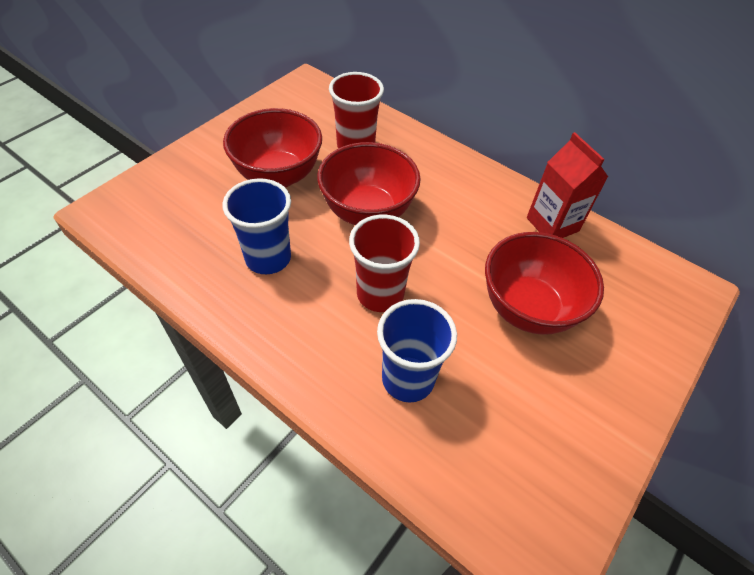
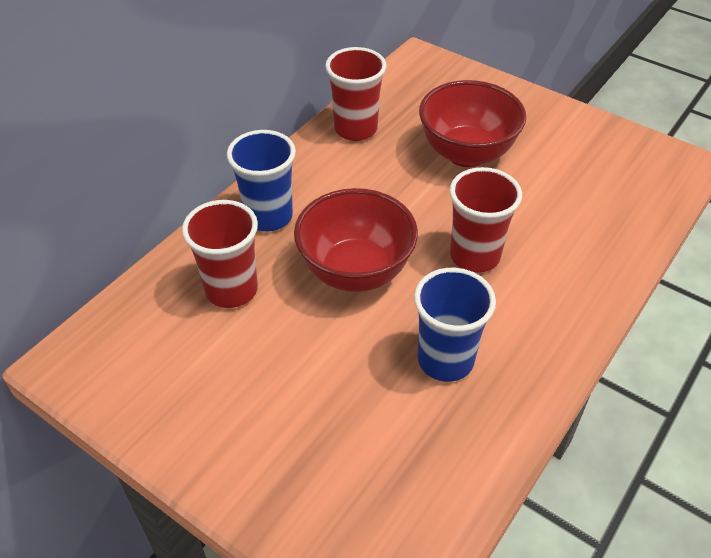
camera: 90 degrees left, 5 degrees down
red bowl [223,108,322,188] -> none
blue cup [377,299,457,403] -> blue cup moved to [227,130,296,231]
red carton [527,132,608,238] -> red cup [325,47,387,141]

